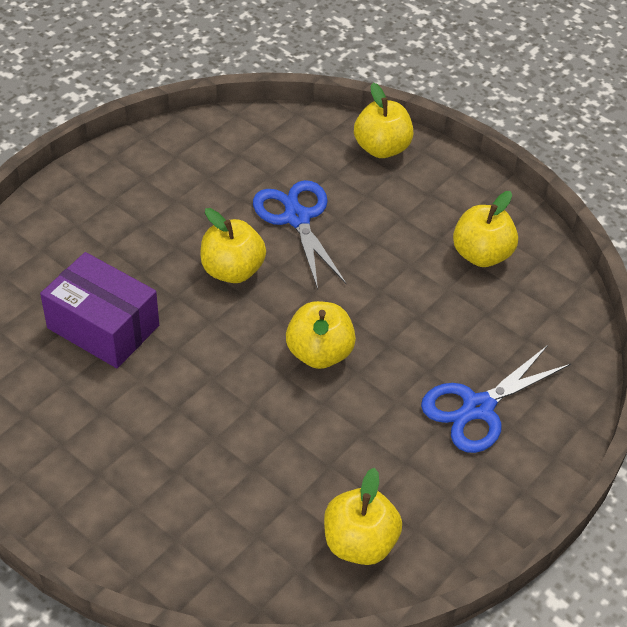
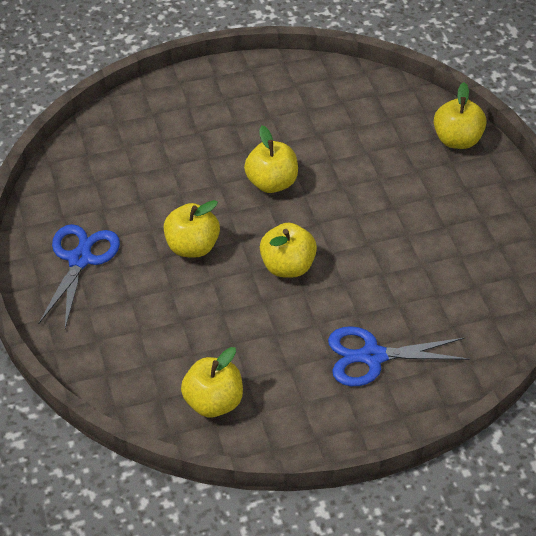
camera: 35 degrees right, 0 degrees up
purple box [40,252,159,368] -> none
blue scissors [253,180,347,290] -> blue scissors moved to [38,224,120,329]
yellow apple [453,191,518,267] -> yellow apple moved to [164,200,220,258]

